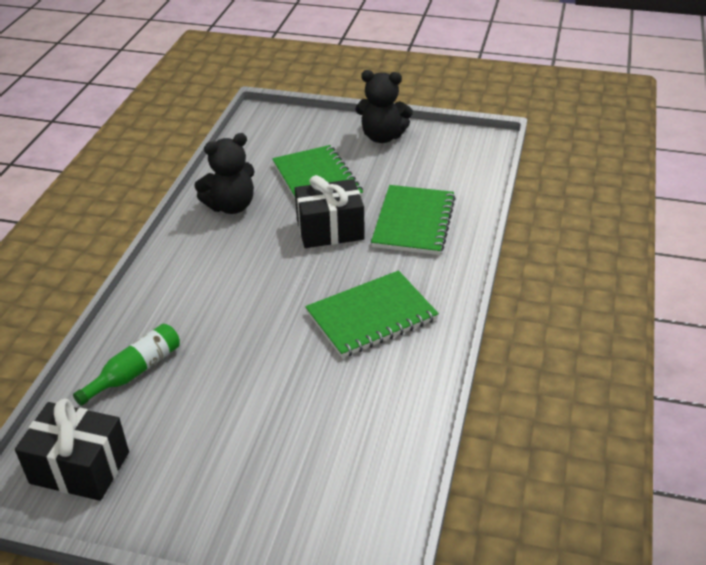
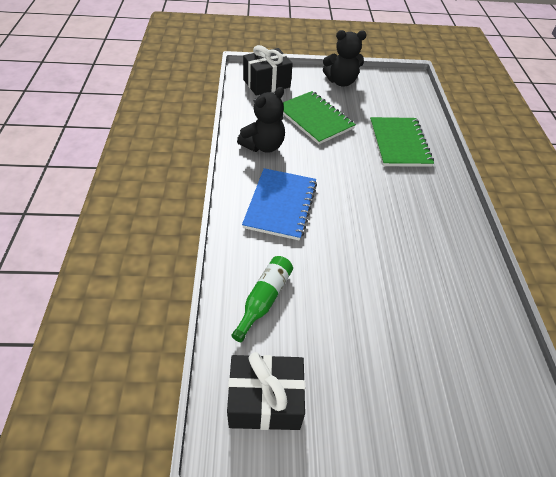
camera: 20 degrees left, 10 degrees up
black gift [295,175,365,248] -> black gift moved to [243,45,293,96]
green notebook [305,270,439,358] -> none
none -> blue notebook [242,168,317,241]

